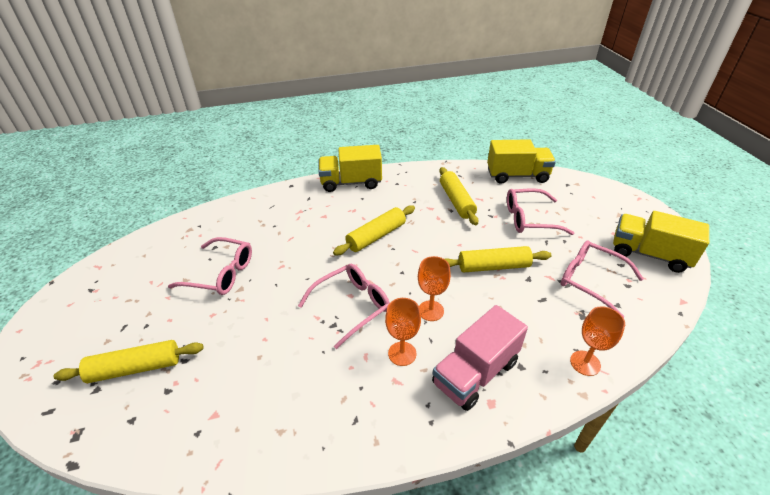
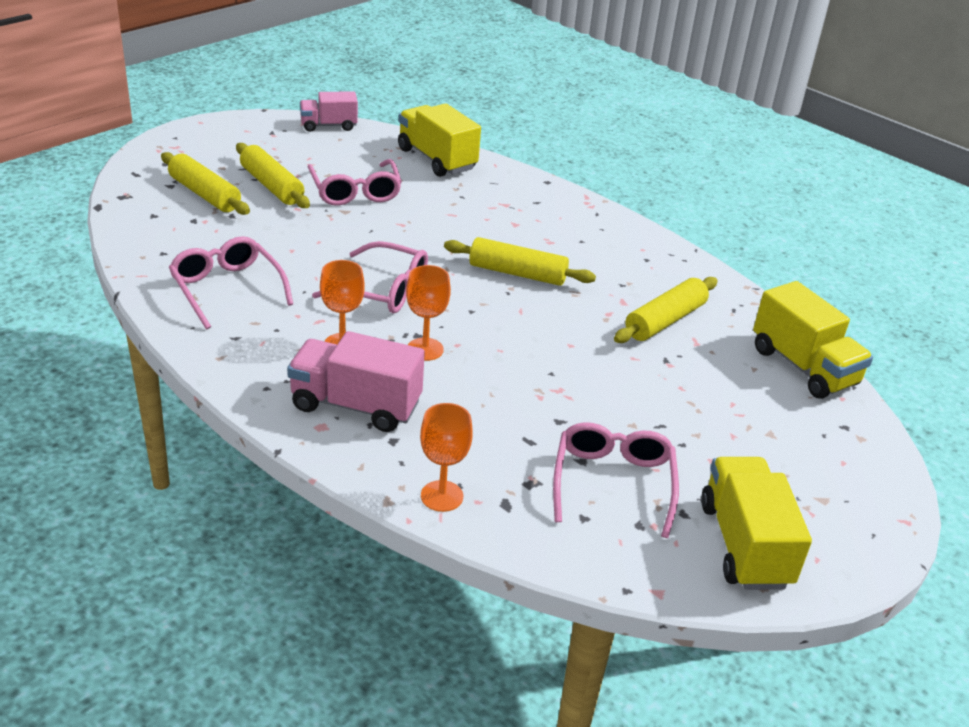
camera: 55 degrees right, 5 degrees down
yellow truck [319,145,382,192] -> yellow truck moved to [398,103,481,177]
yellow rolling pin [445,246,551,273] -> yellow rolling pin moved to [236,143,310,208]
pink glasses [507,188,574,235] -> pink glasses moved to [169,236,293,329]
none -> pink truck [300,91,358,132]

